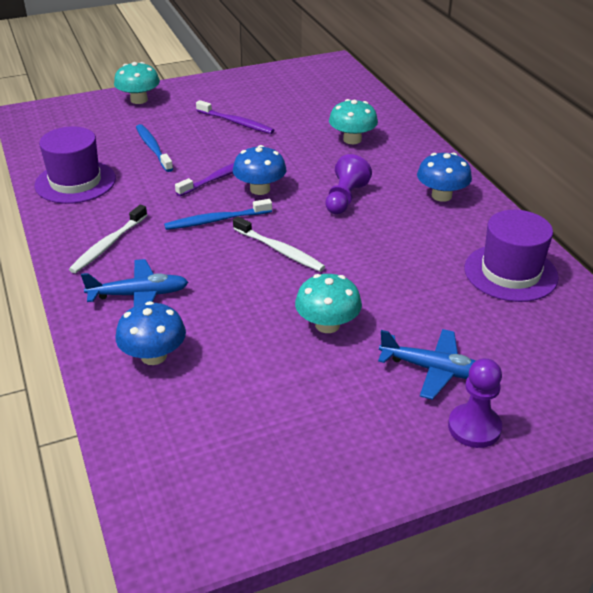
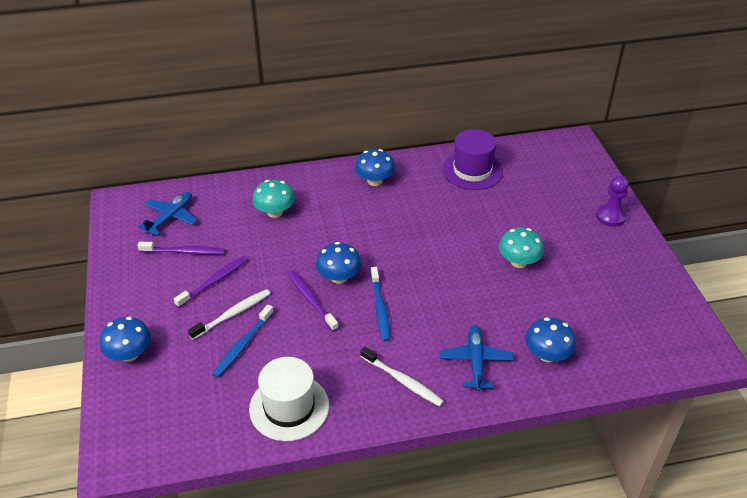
camera: 80 degrees left, 5 degrees up
purple hat [34,127,116,204] -> white hat [249,357,329,441]
turquoise mushroom [114,62,160,104] -> blue mushroom [100,317,151,362]
blue toothbrush [136,124,173,172] -> blue toothbrush turned 45 degrees counterclockwise [212,305,274,378]
white toothbrush [233,216,325,272] -> white toothbrush moved to [188,289,270,340]
purple pawn [325,154,372,214] -> none
blue plane [378,329,476,400] -> blue plane moved to [138,192,198,236]
none -> purple toothbrush [137,241,225,255]

